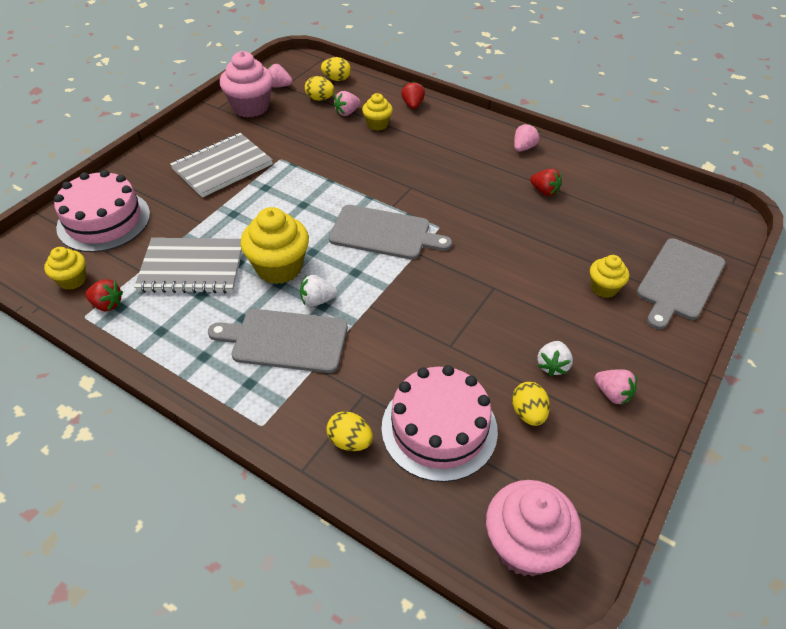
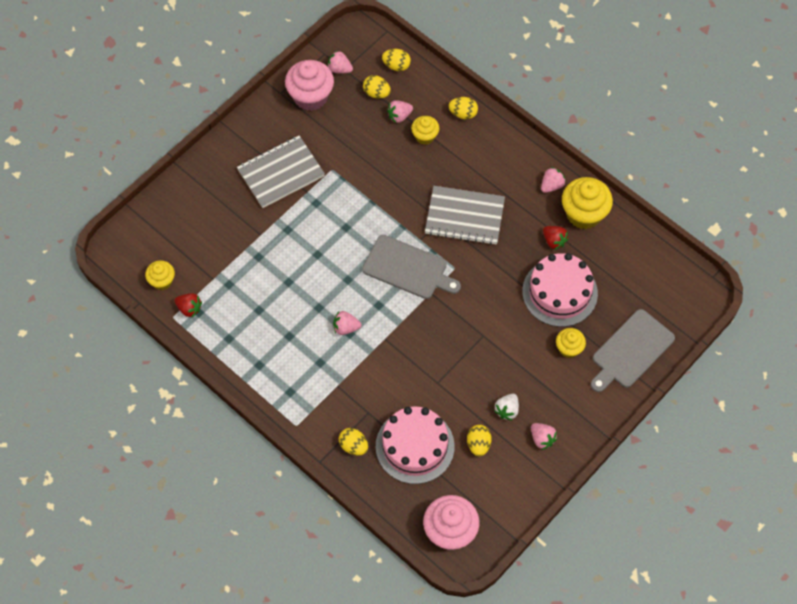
camera: 10 degrees right, 15 degrees up
pink cake [54,170,150,252] -> pink cake moved to [522,253,598,327]
grey notebook [134,238,242,293] -> grey notebook moved to [425,186,505,245]
grey cutting board [208,309,348,373] -> none
yellow cupcake [241,207,309,284] -> yellow cupcake moved to [562,177,613,229]
white strawberry [300,275,337,307] -> pink strawberry [333,311,361,335]
red strawberry [401,81,425,109] -> yellow egg [449,97,478,119]

